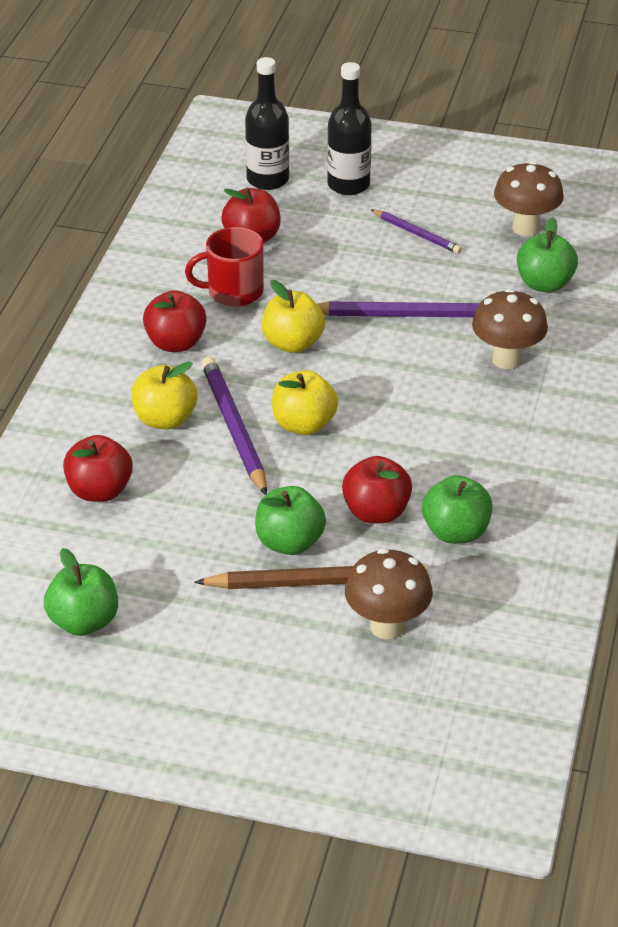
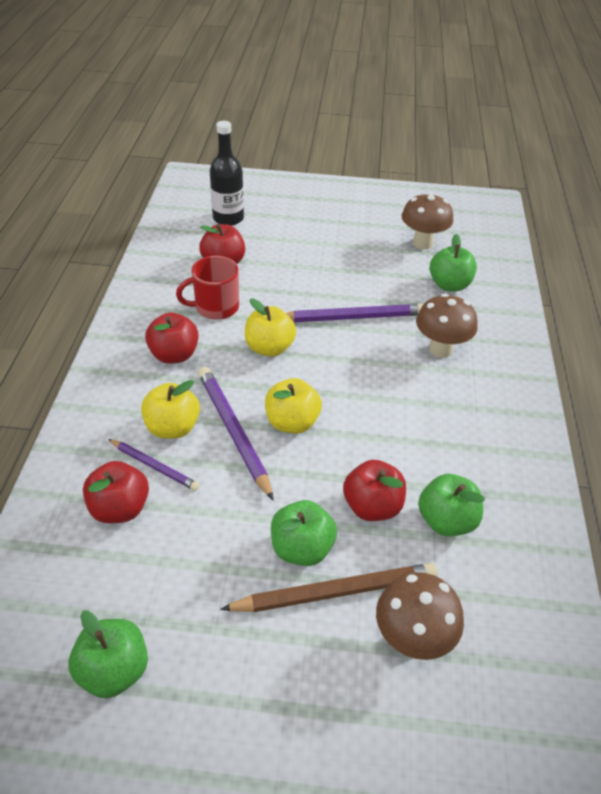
camera: 10 degrees left, 5 degrees up
black bottle [327,62,372,195] -> none
purple pencil [370,209,462,254] -> purple pencil moved to [108,439,200,491]

